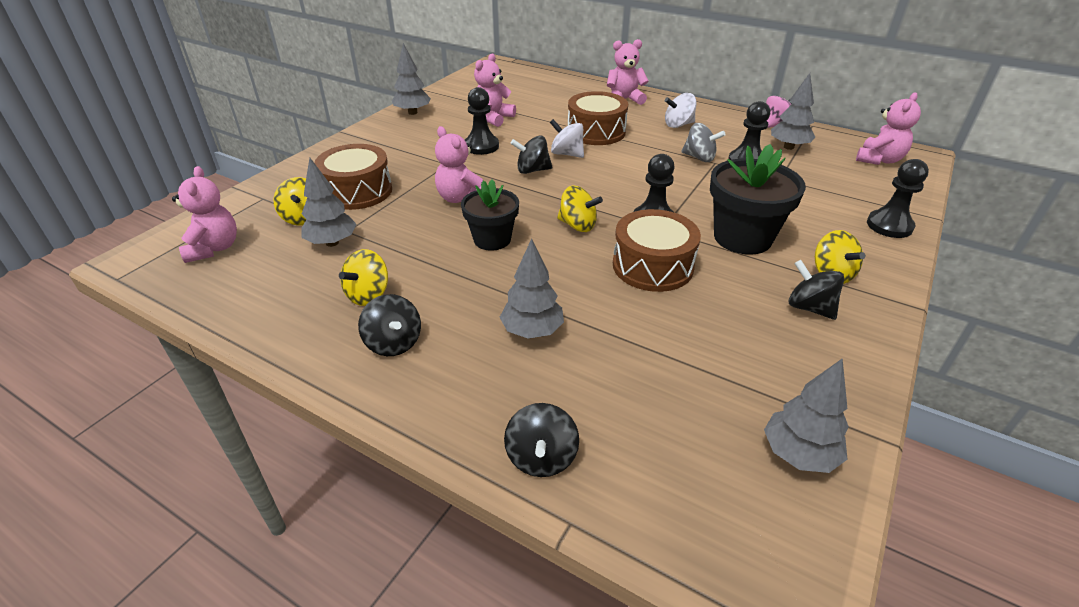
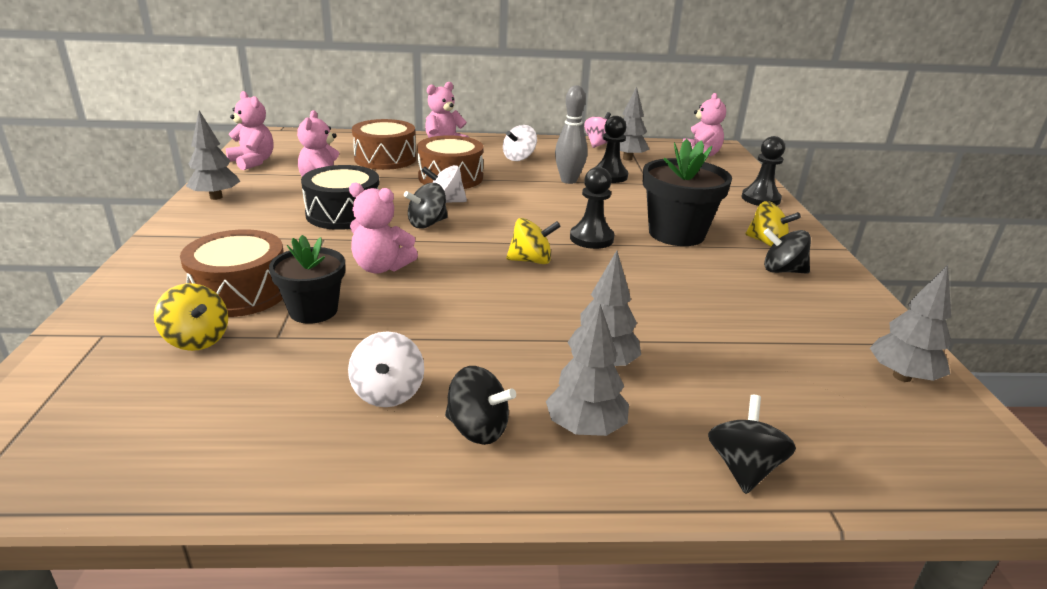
camera: 35 degrees left, 10 degrees down
pink teddy bear [172,166,237,263] -> pink teddy bear moved to [226,91,273,170]
grey tree [302,158,357,247] -> grey tree moved to [546,304,629,436]
yellow spinning top [339,249,388,306] -> white spinning top [348,331,424,407]
black flower pot [461,179,519,251] -> black flower pot moved to [269,235,345,324]
black pawn [465,87,499,155] -> black drum [301,165,379,230]
black spinning top [504,403,579,477] -> black spinning top turned 135 degrees counterclockwise [708,395,796,494]
brown drum [613,209,701,292] -> brown drum moved to [352,119,416,170]
grey spinning top [681,123,726,162] -> grey bowling pin [555,85,588,184]

